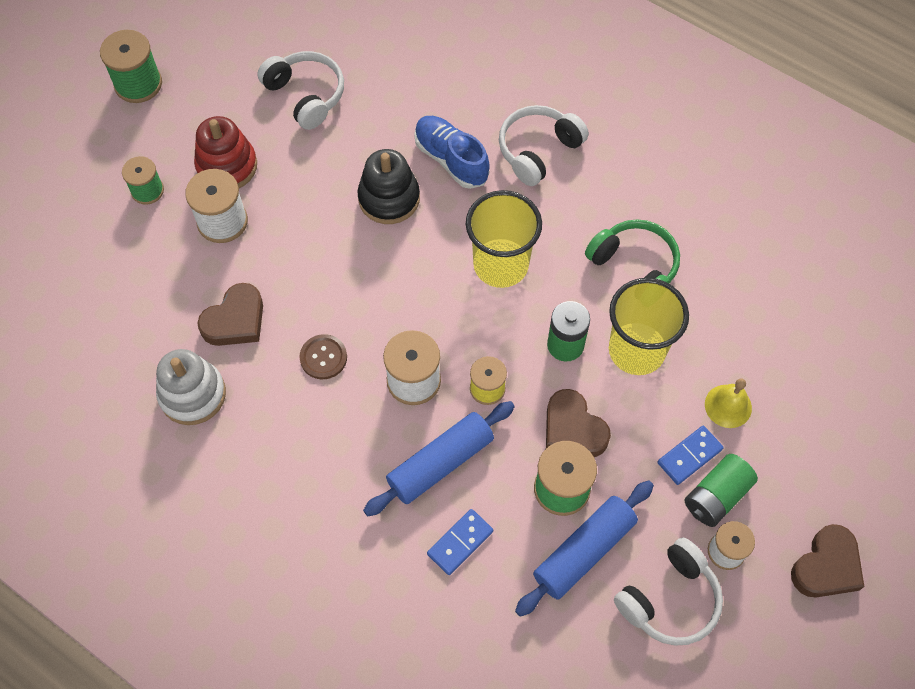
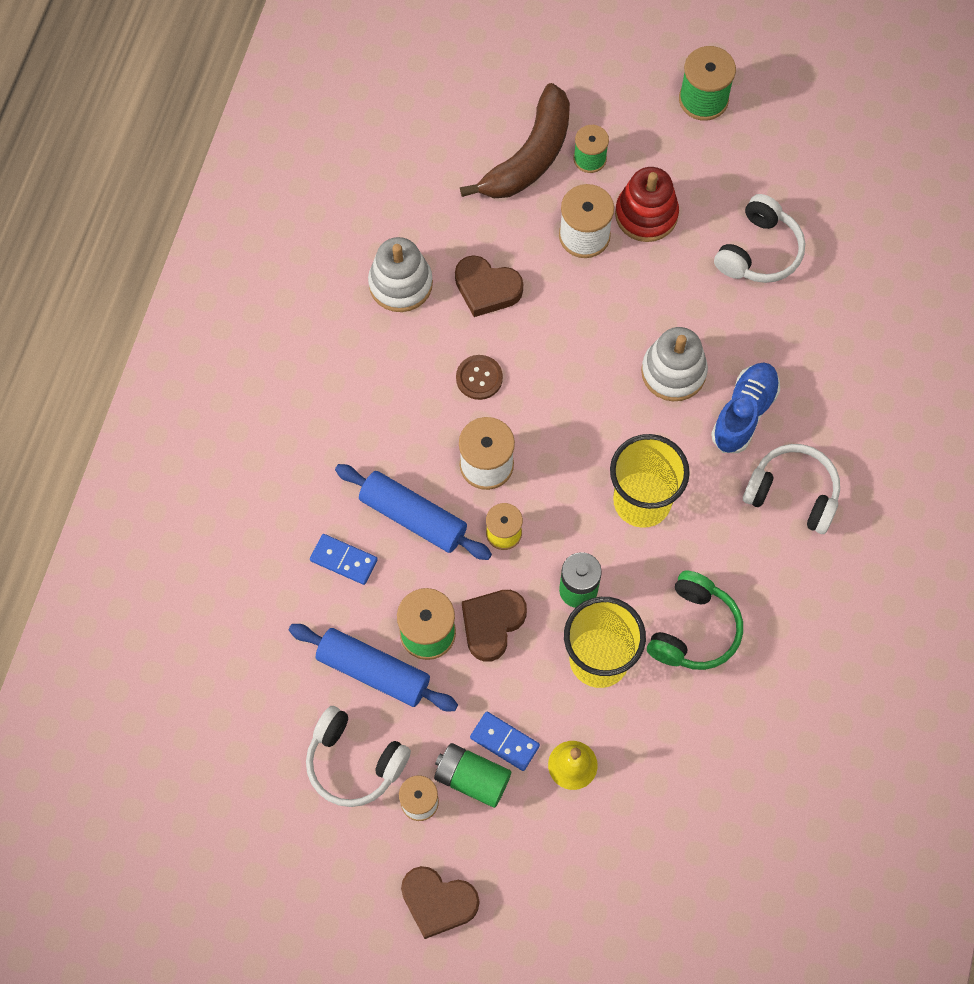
camera: 70 degrees right, 5 degrees up
black stacking toy [358,149,420,224] -> white stacking toy [641,327,708,401]
none -> brown banana [460,83,570,198]

